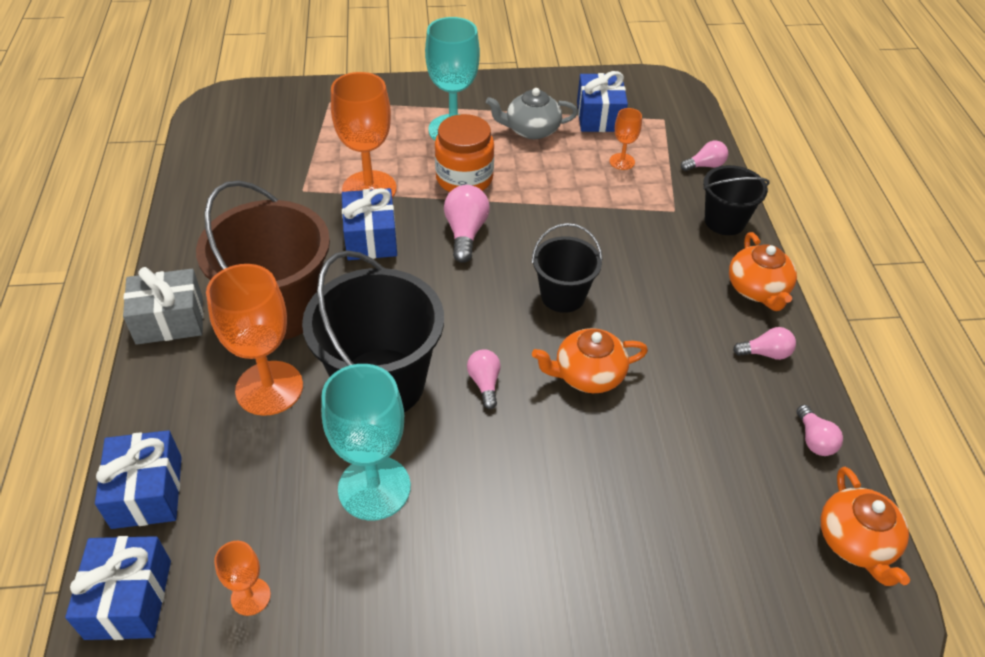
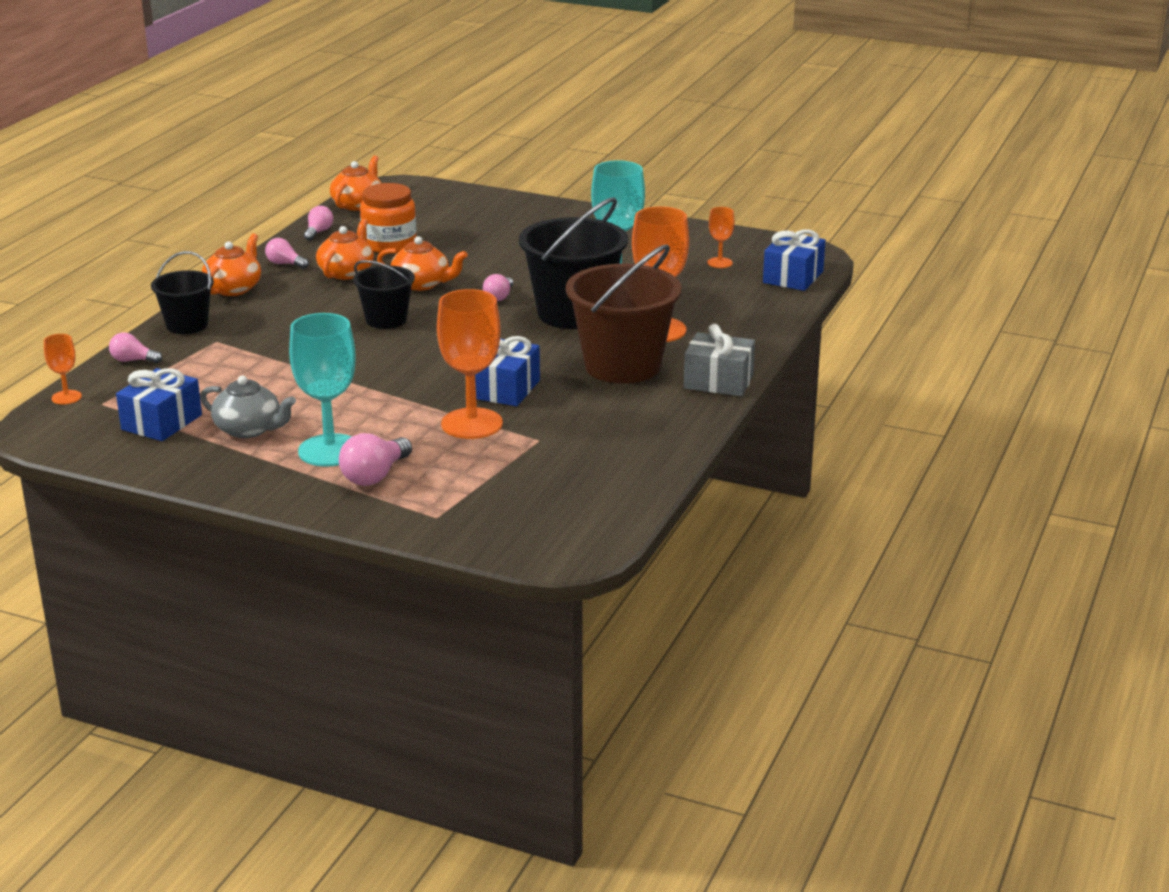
camera: 150 degrees left, 20 degrees down
blue gift [95,430,182,529] -> none
orange jar [435,114,494,192] -> orange jar moved to [360,183,416,253]
pink light bulb [444,185,490,263] -> pink light bulb moved to [339,433,412,486]
orange goblet [610,108,642,170] -> orange goblet moved to [44,334,82,405]
none -> orange teapot [316,218,374,280]

